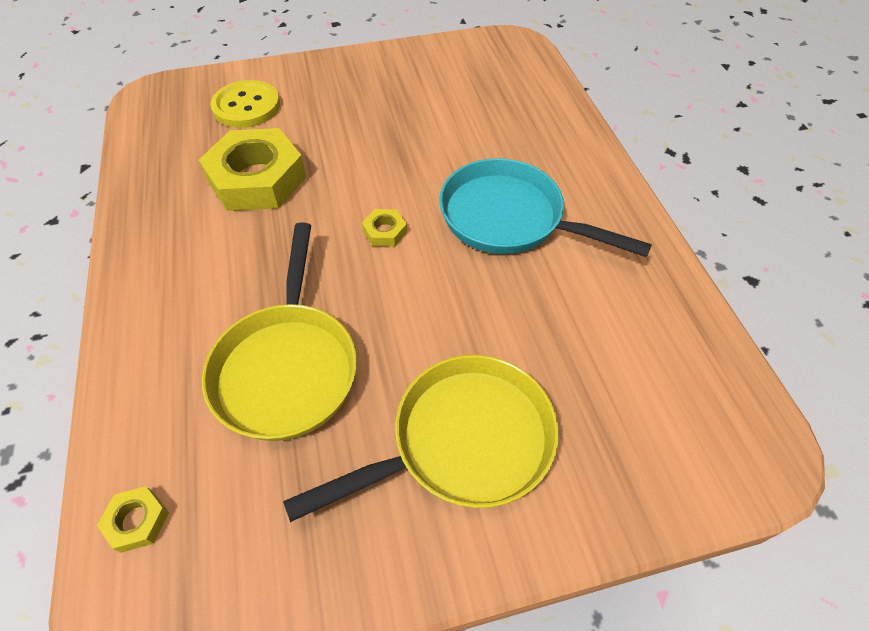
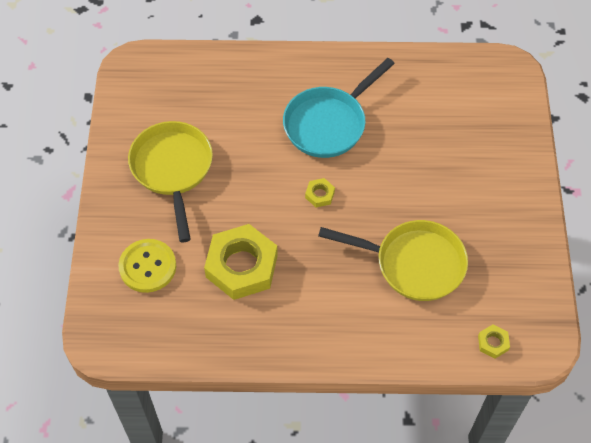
camera: 75 degrees left, 5 degrees up
yellow pan [283,355,559,522] -> yellow pan moved to [128,121,213,242]

